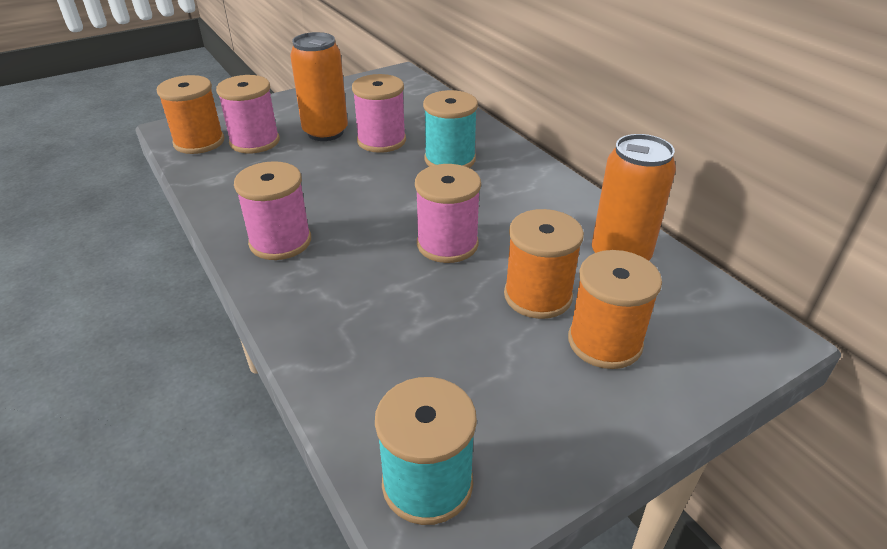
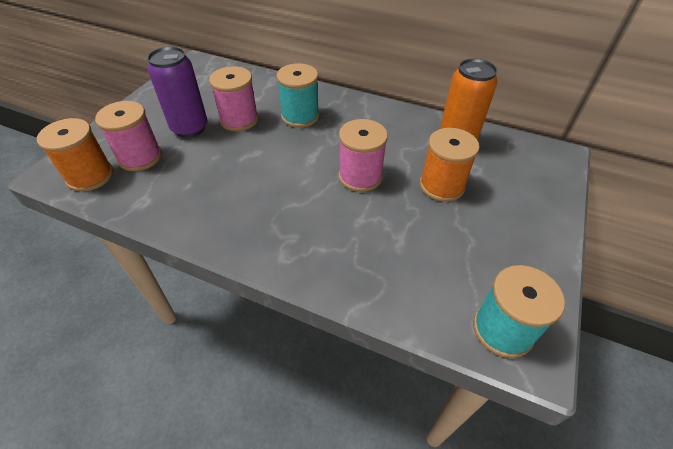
camera: 35 degrees left, 10 degrees up
pink spool [234,161,311,260] -> none
orange can [290,32,348,141] -> purple can [147,46,207,138]
orange spool [568,250,662,369] -> none

